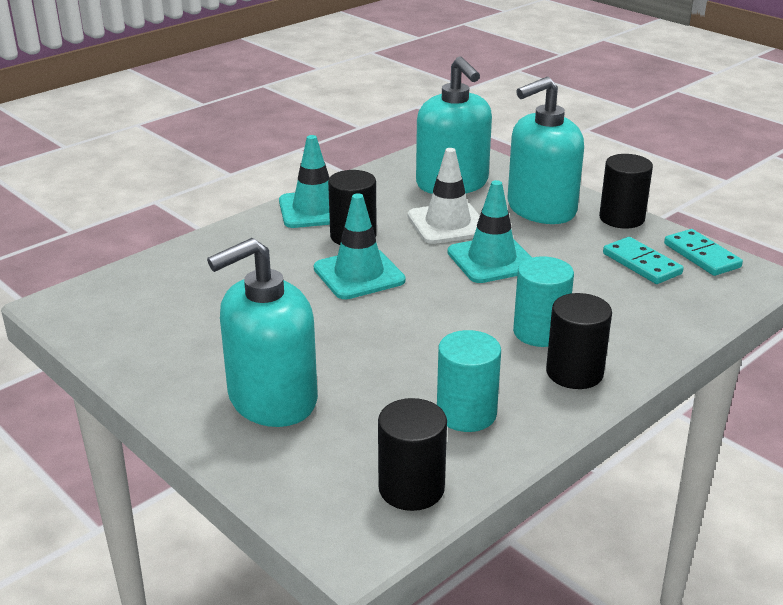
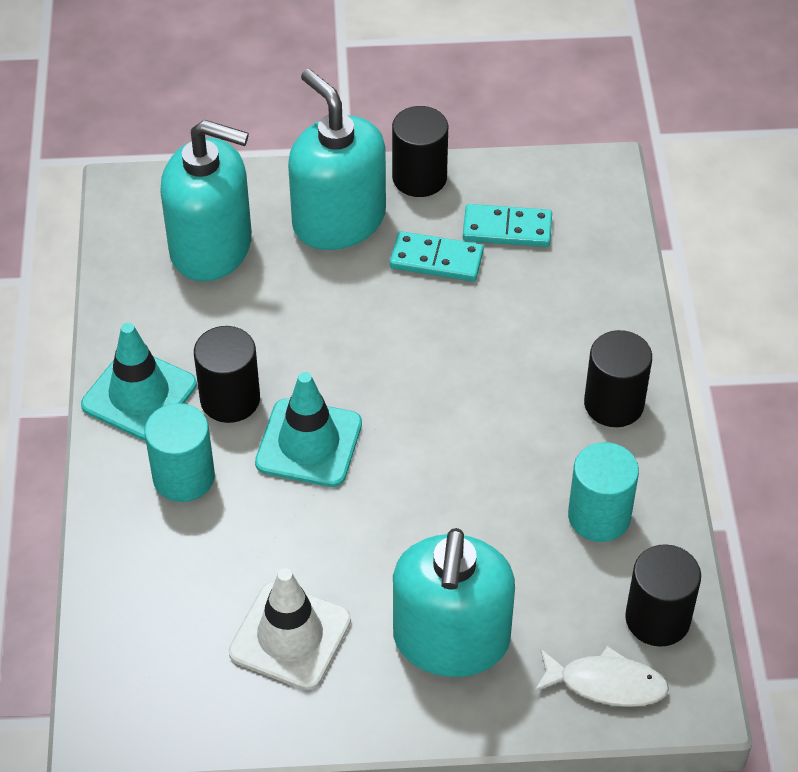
camera: 50 degrees left, 20 degrees up
white traffic cone [408,148,480,244] -> white traffic cone moved to [229,568,351,690]
turquoise traffic cone [447,180,532,283] -> none
turquoise soap dispenser [507,77,584,224] -> turquoise soap dispenser turned 135 degrees clockwise [288,69,386,250]
turquoise cylinder [513,256,574,347] -> turquoise cylinder moved to [145,403,215,502]
turquoise domino [664,229,743,276] -> turquoise domino moved to [390,231,484,282]
none -> white fish [534,646,669,707]

